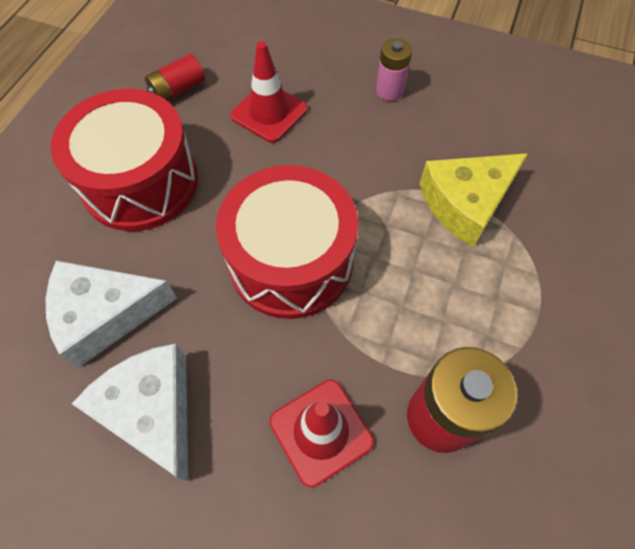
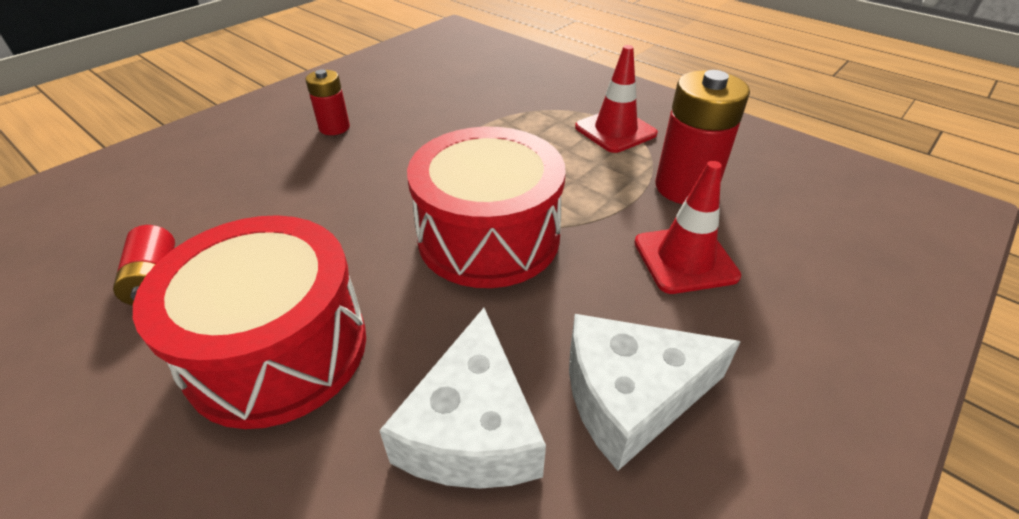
camera: 70 degrees left, 20 degrees down
red traffic cone [230,41,308,143] -> red traffic cone moved to [575,45,658,153]
pink battery [376,39,412,101] -> red battery [306,69,350,135]
yellow cheese [419,153,528,247] -> none

